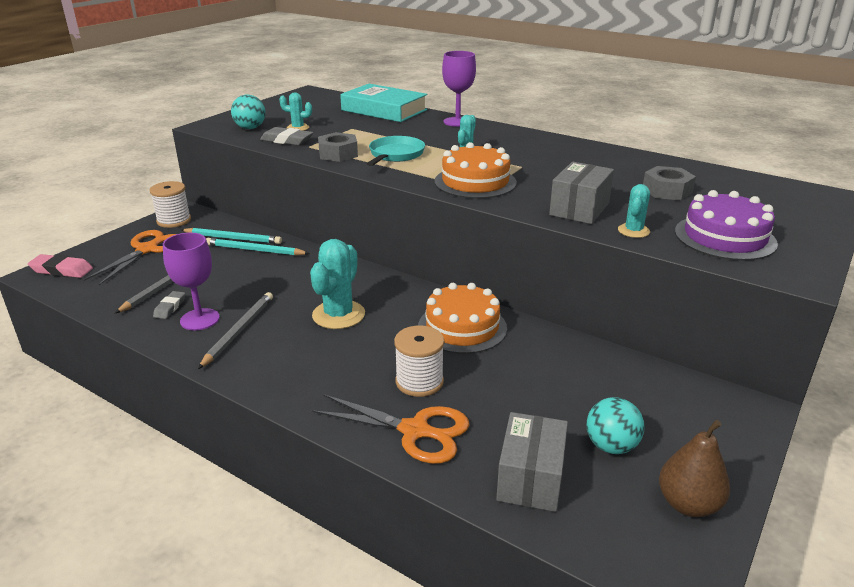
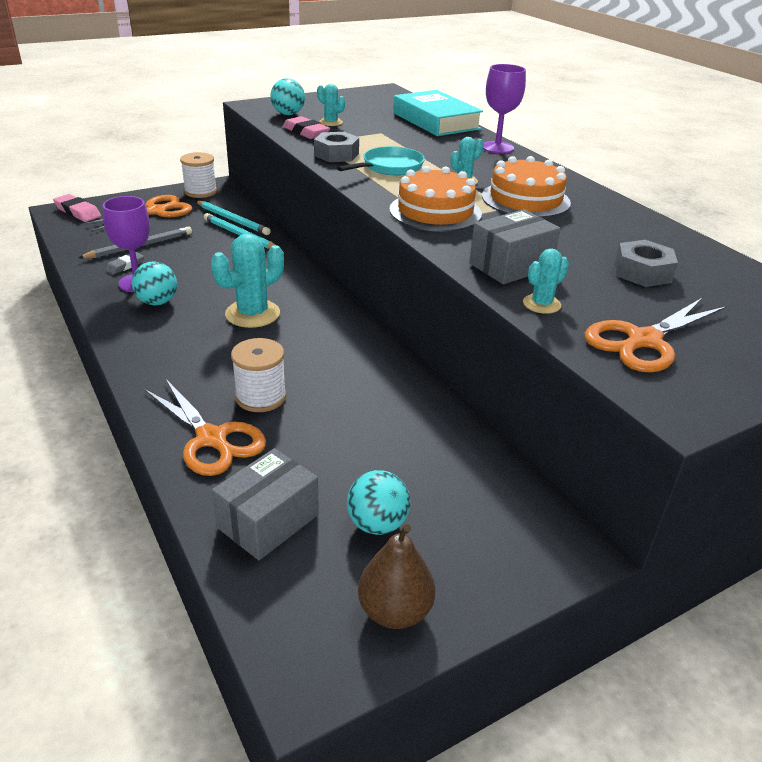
camera: 25 degrees right, 5 degrees up
grey pencil [198,292,273,369] -> turquoise ball [132,261,177,305]
grey eraser [260,127,313,146] -> pink eraser [283,116,330,139]
orange cake [418,283,507,354] -> orange cake moved to [482,156,571,218]
purple cake [675,190,778,261] -> orange scissors [585,297,727,373]

